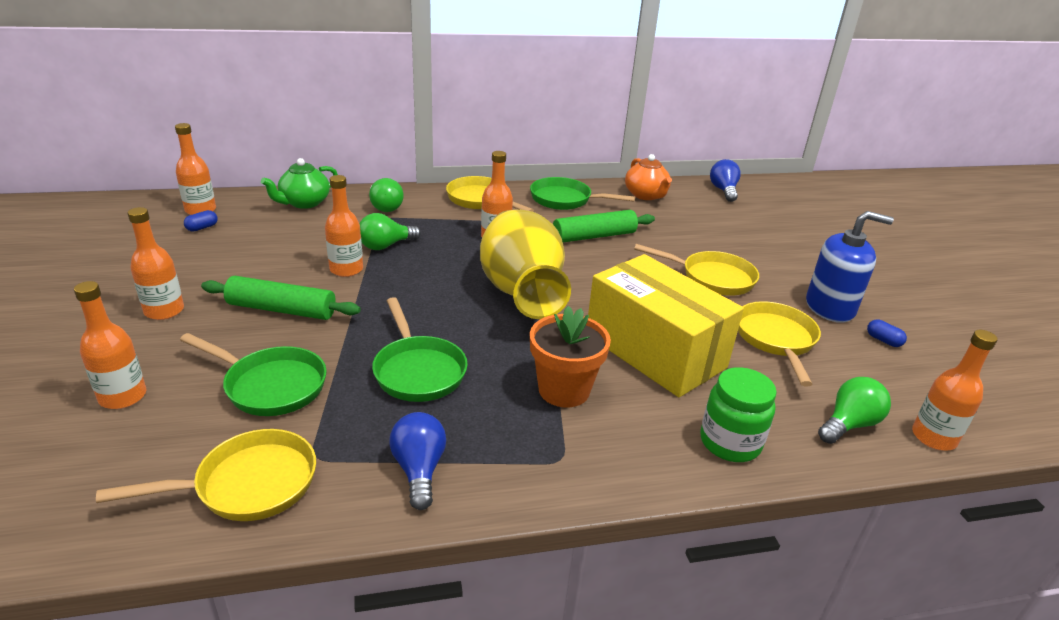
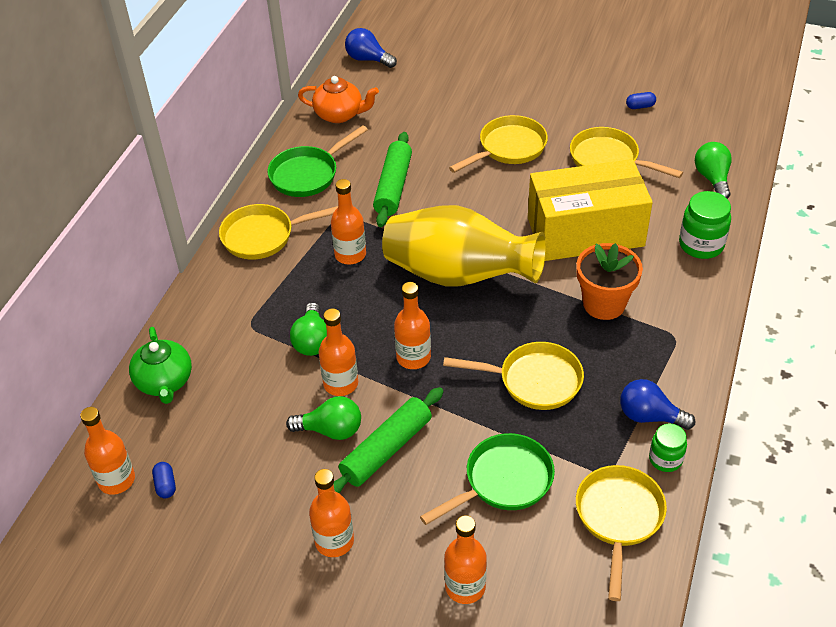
camera: 55 degrees left, 15 degrees up
green light bulb [369,178,404,212] -> green light bulb moved to [286,396,361,440]
green pan [372,297,468,402] -> yellow pan [443,342,584,410]
blue soap dispenser [806,211,894,323] -> none
orange bottle [912,330,998,451] -> orange bottle moved to [394,282,431,369]
none -> green jar [649,424,687,472]

